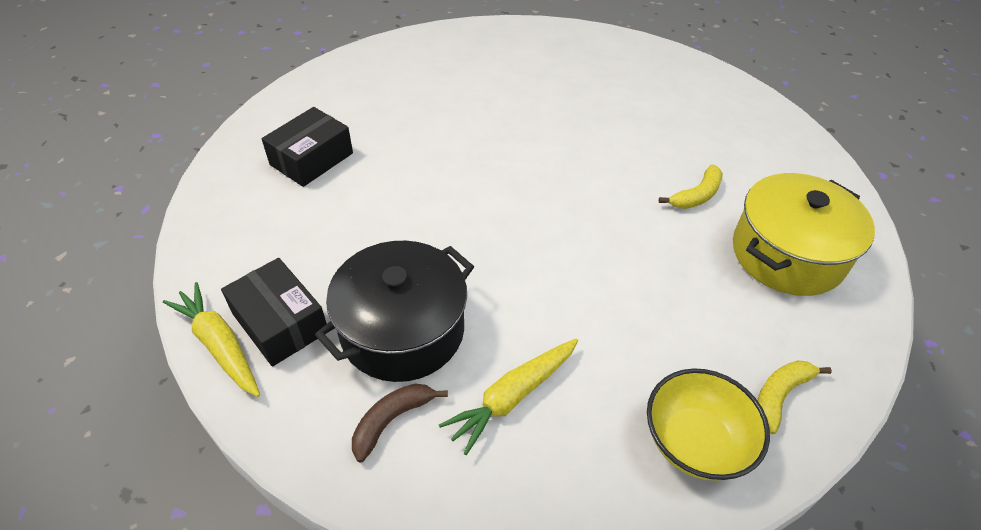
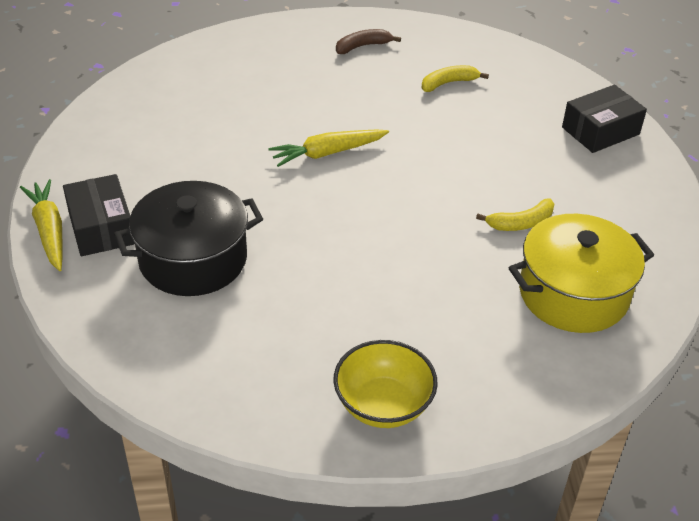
camera: 20 degrees right, 5 degrees down
black box [262,107,353,187] -> black box moved to [562,85,647,153]
brown banana [352,384,448,463] -> brown banana moved to [336,29,401,54]
yellow carrot [439,338,578,455] -> yellow carrot moved to [268,130,389,167]
yellow banana [757,360,832,434] -> yellow banana moved to [421,65,489,92]

